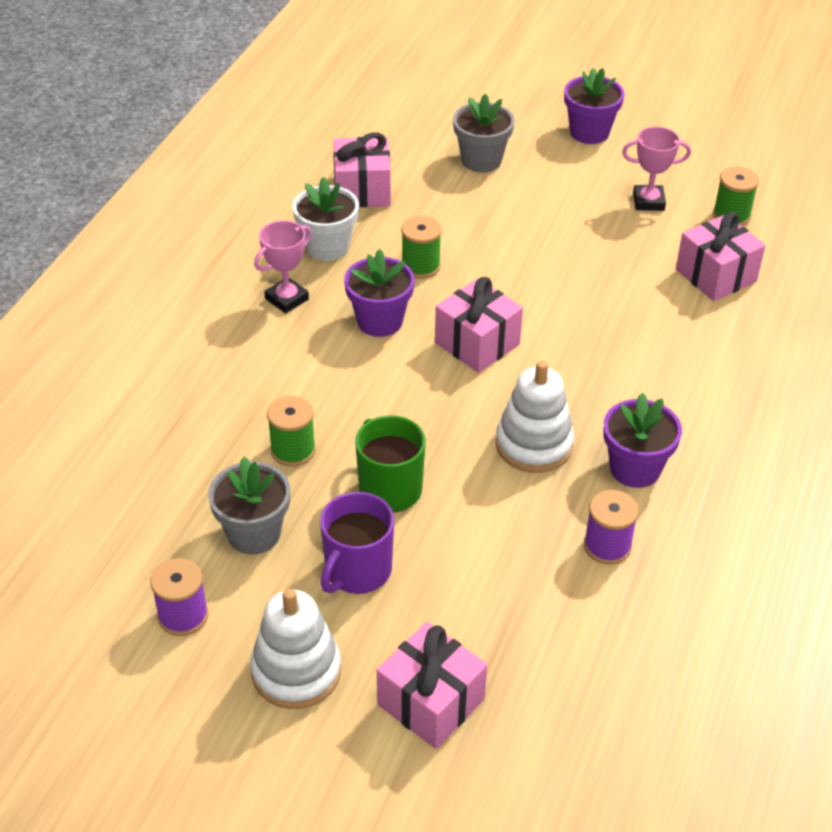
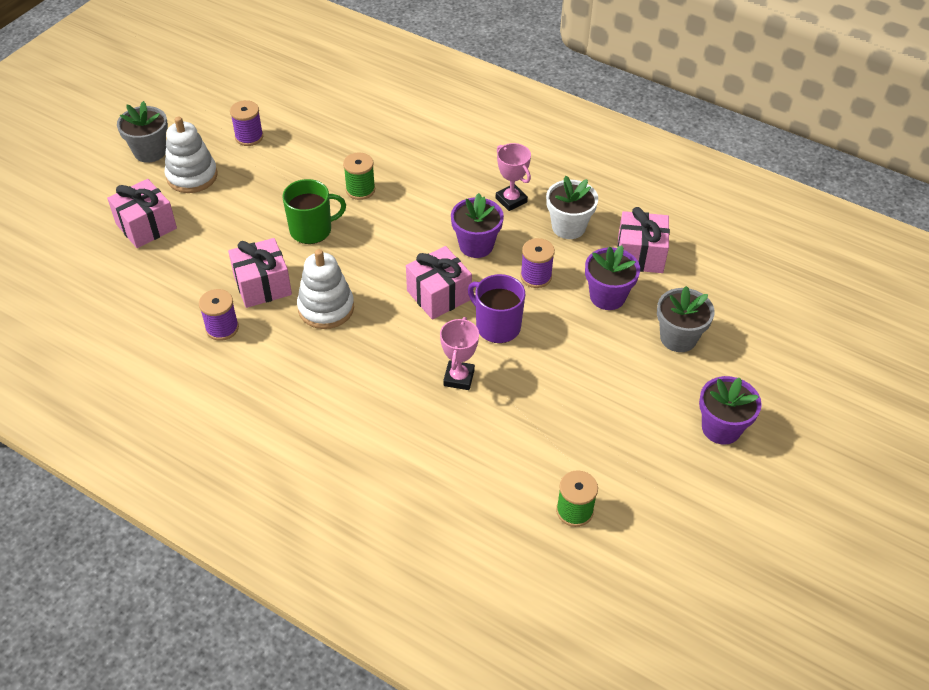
camera: 100 degrees right, 5 degrees up
grey flower pot [208,457,290,555] -> grey flower pot moved to [117,101,168,163]
purple mug [320,492,394,594] -> purple mug moved to [468,274,525,343]
green spool [401,216,442,279] -> purple spool [520,238,555,288]
purple flower pot [603,393,682,488] -> purple flower pot moved to [585,245,640,310]
pink trophy [622,126,691,211] -> pink trophy moved to [440,317,479,390]
pink gift [676,212,766,301] -> pink gift moved to [228,238,292,308]

